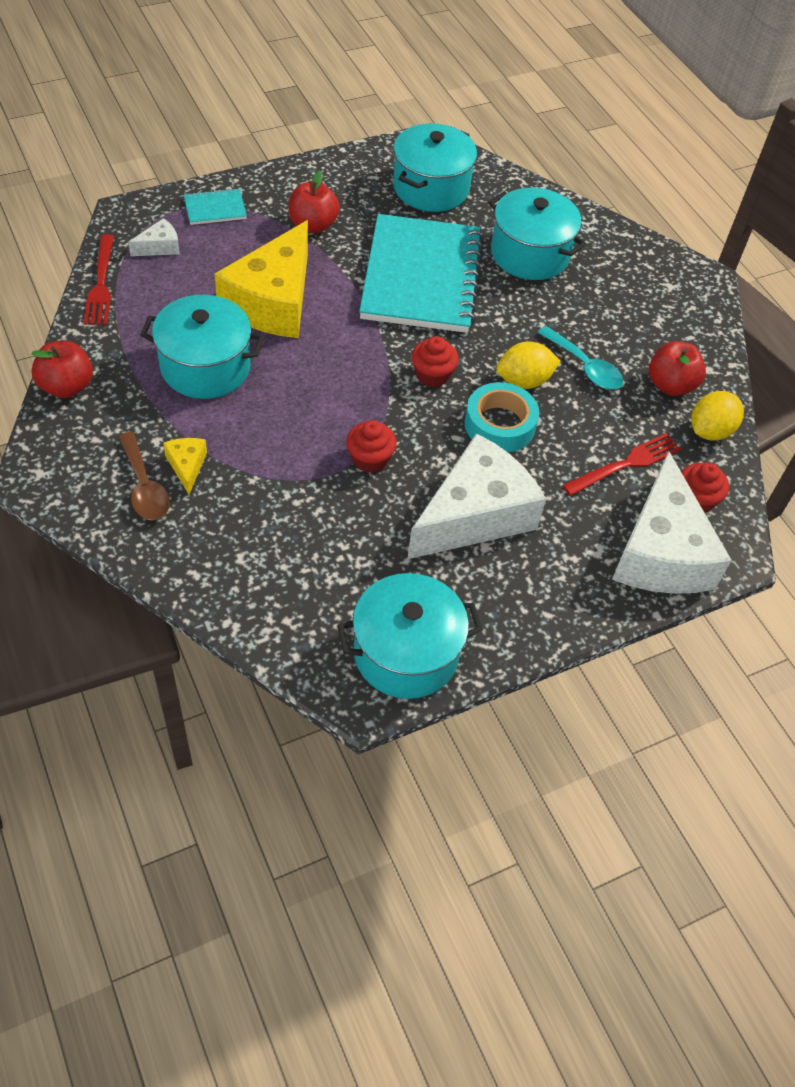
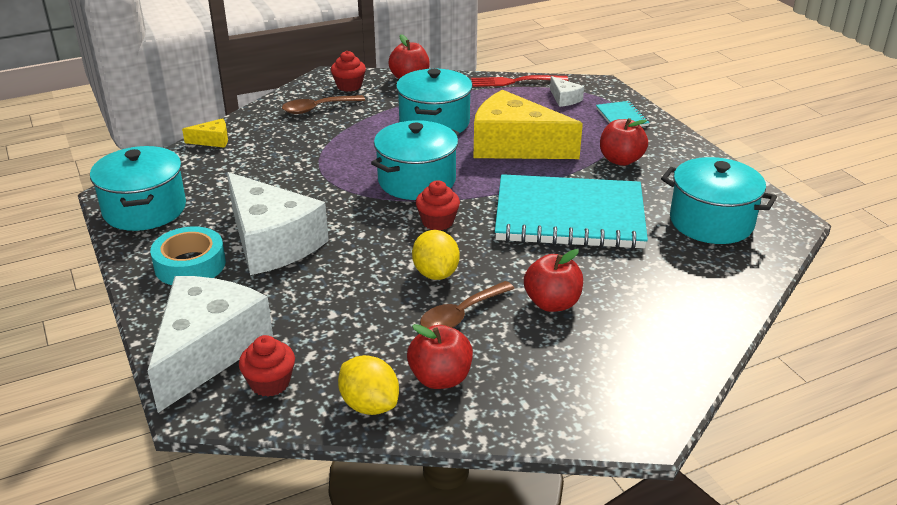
camera: 95 degrees right, 20 degrees down
yellow cheese [163,438,207,495] -> yellow cheese moved to [182,118,228,148]
red cupcake [346,420,397,473] -> red cupcake moved to [331,51,366,92]
turquoise tape [465,382,539,452] -> turquoise tape moved to [150,226,226,285]
turquoise pot [488,188,586,280] -> turquoise pot moved to [371,120,459,200]
turquoise spoon [538,326,624,389] -> brown spoon [420,281,515,328]
red fork [562,433,681,496] -> none
white cheese [612,451,732,594] -> white cheese turned 105 degrees clockwise [147,276,273,413]
none -> red apple [524,249,583,312]

